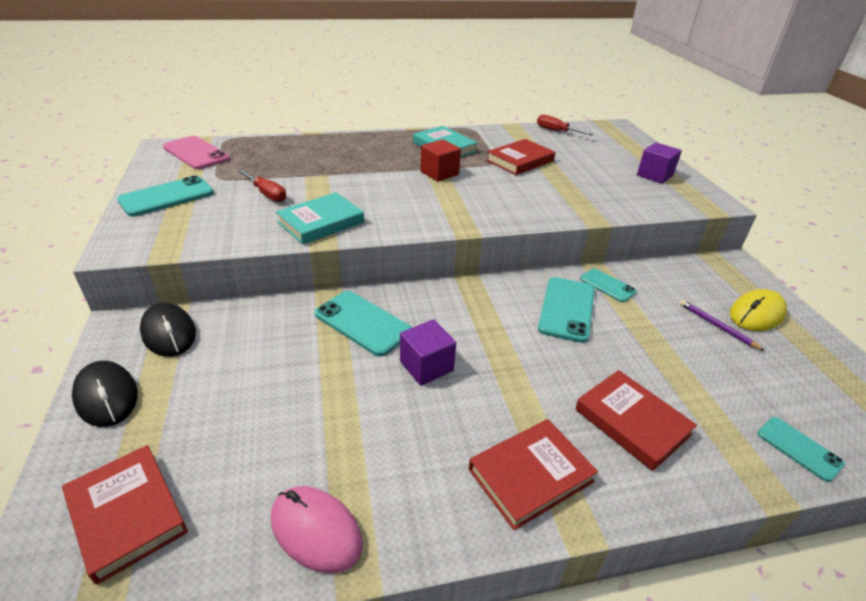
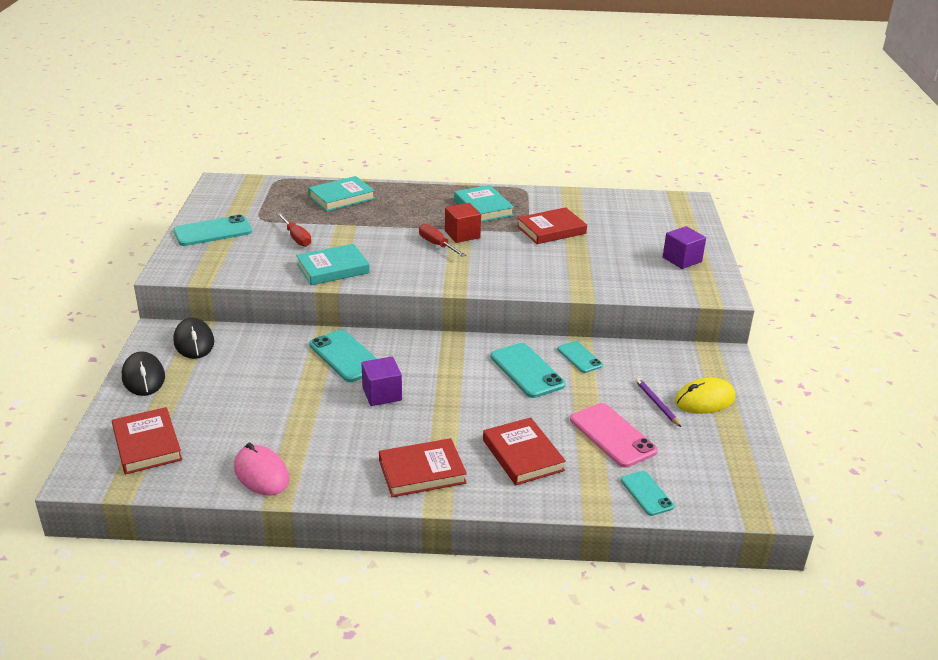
camera: 15 degrees right, 5 degrees down
pink phone [163,136,230,169] -> pink phone moved to [570,403,658,468]
red screwdriver [537,115,594,136] -> red screwdriver moved to [419,224,466,257]
turquoise phone [538,277,595,343] -> turquoise phone turned 60 degrees counterclockwise [490,343,566,398]
none -> turquoise book [308,176,375,211]

